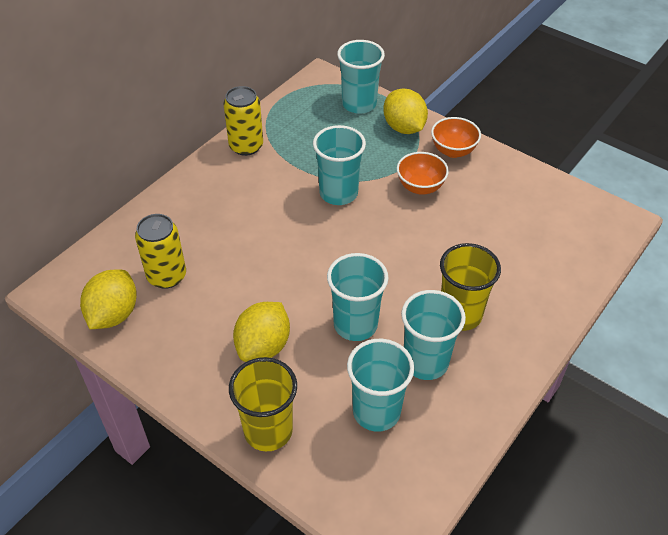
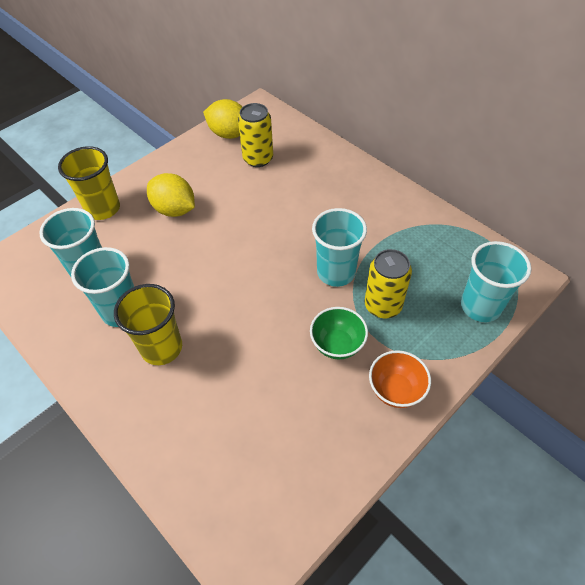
camera: 100 degrees right, 5 degrees up
yellow can [223,86,263,156] -> yellow can moved to [365,249,412,318]
turquoise cup [327,253,389,341] -> none
yellow lemon [383,88,428,134] -> none
orange bowl [397,152,449,195] -> green bowl [310,307,368,359]

